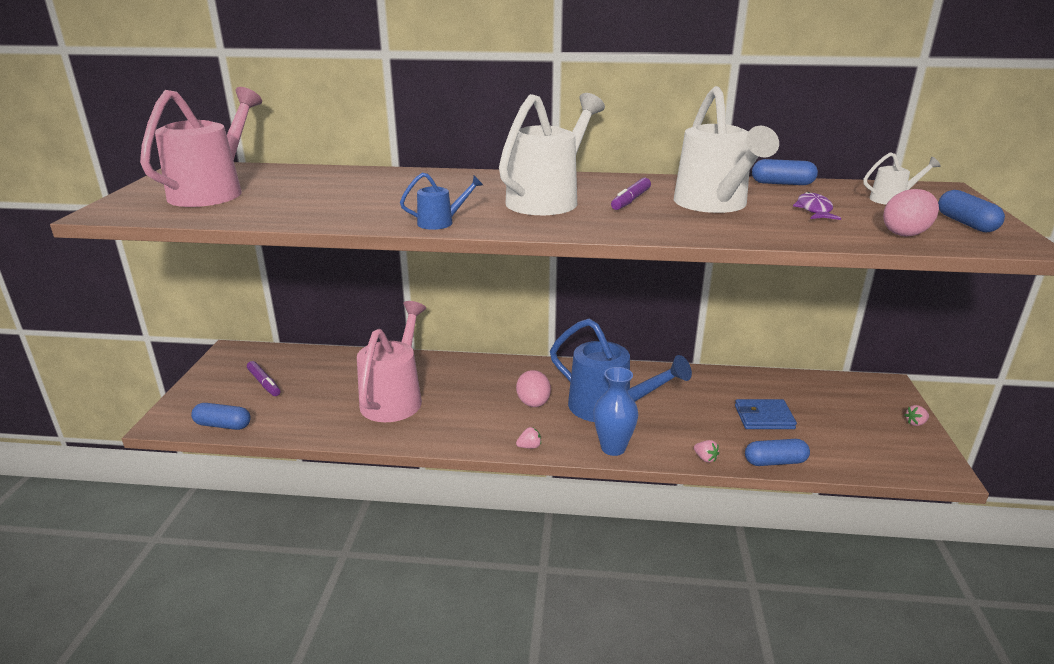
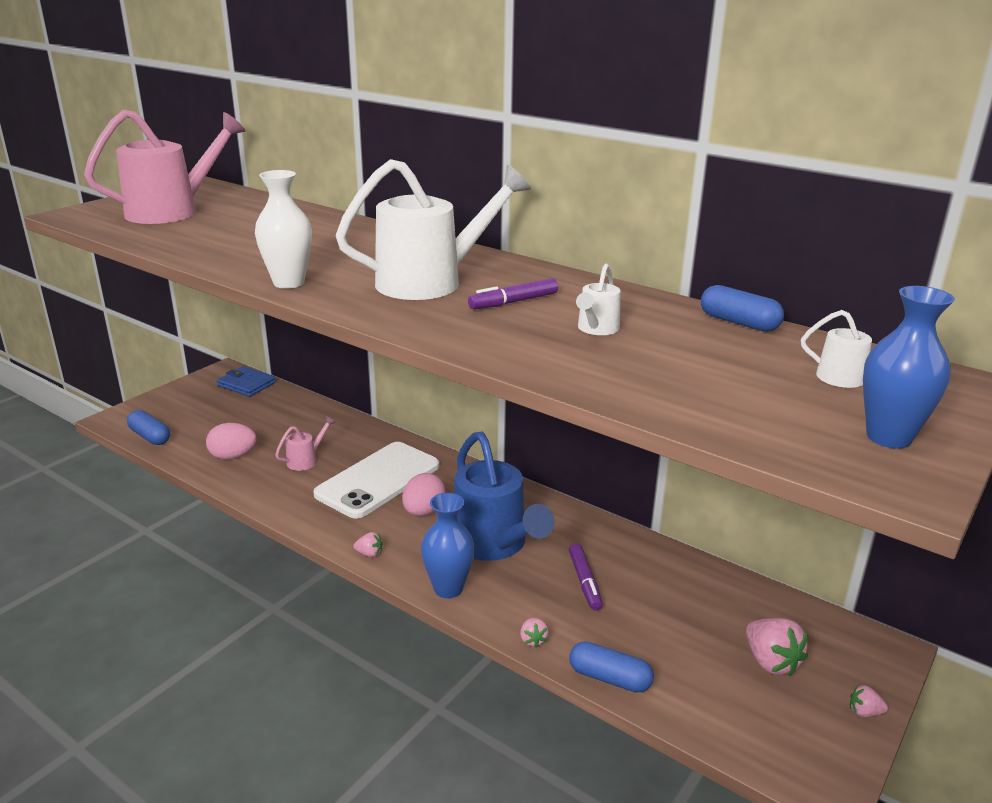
camera: 30 degrees right, 0 degrees up
purple marker [247,361,280,396] -> purple marker moved to [569,543,603,610]
pink watering can [357,301,426,422] -> pink watering can [275,416,336,471], size x0.45
blue watering can [400,173,483,230] -> white vase [255,170,312,289]
white watering can [674,86,779,213] -> white watering can [576,264,620,335], size x0.45
blue wallet [735,399,797,429] -> blue wallet moved to [217,366,276,397]
purple fish [793,192,841,220] -> none
pink egg [883,189,939,237] -> pink egg moved to [206,423,257,460]
blue capsule [938,190,1005,232] -> blue vase [863,286,955,448]
none -> white phone [313,442,439,519]
none -> pink strawberry [746,618,808,676]

